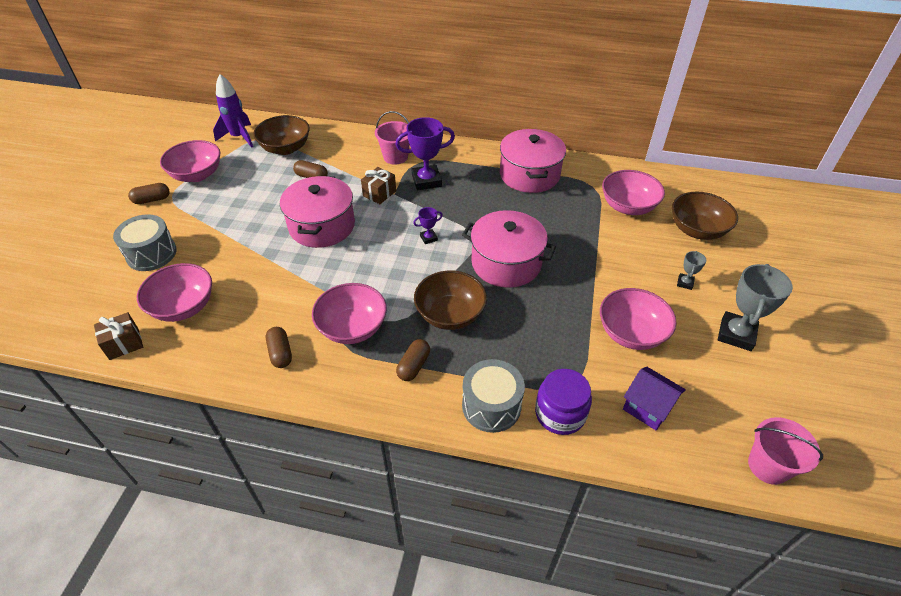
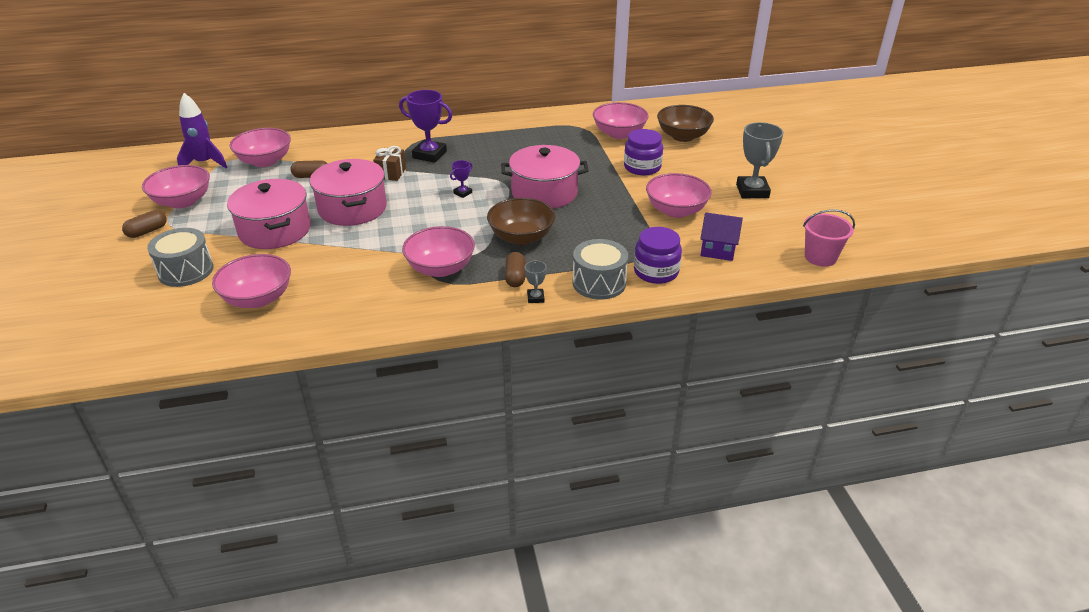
camera: 25 degrees left, 10 degrees down
brown gift [94,312,143,360] -> none
brown bowl [253,115,310,155] -> pink bowl [229,128,291,167]
brown capsule [266,327,292,368] -> none
pink bucket [375,111,410,165] -> none
purple trophy [395,117,455,190] -> purple trophy turned 60 degrees clockwise [399,90,453,163]
pink pot [500,129,566,193] -> pink pot moved to [227,179,311,249]
grey trophy [677,251,706,290] -> grey trophy moved to [525,260,547,303]
none -> purple jar [624,129,663,175]

